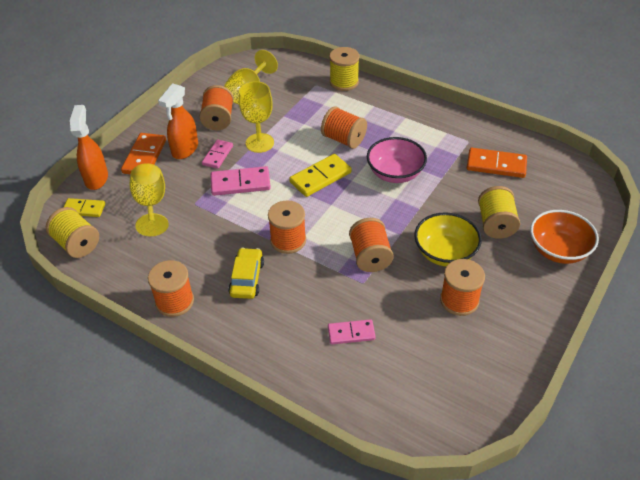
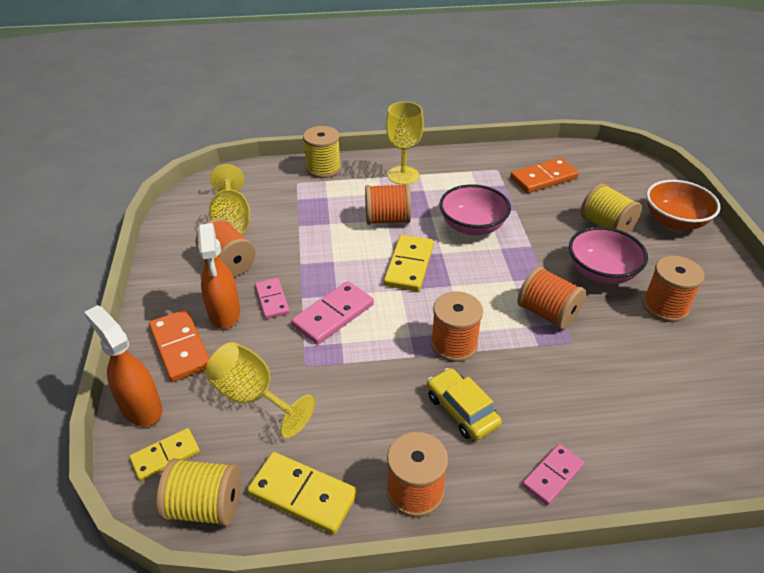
camera: 40 degrees left, 5 degrees down
yellow goblet [239,81,274,153] -> yellow goblet moved to [386,102,424,185]
pink domino [328,319,376,344] -> pink domino moved to [522,444,584,505]
yellow bowl [414,212,482,266] -> pink bowl [569,227,648,284]
none -> yellow domino [247,452,358,534]

